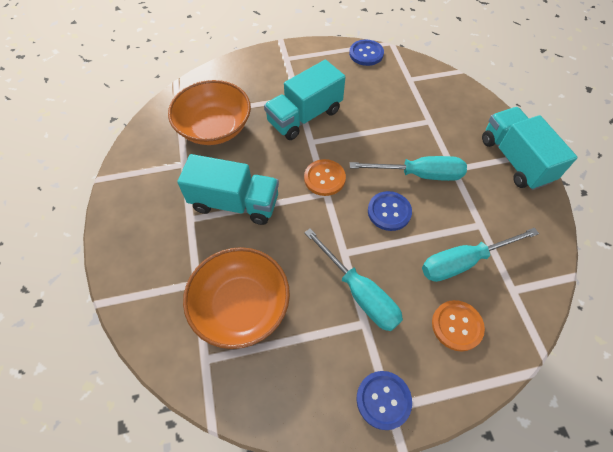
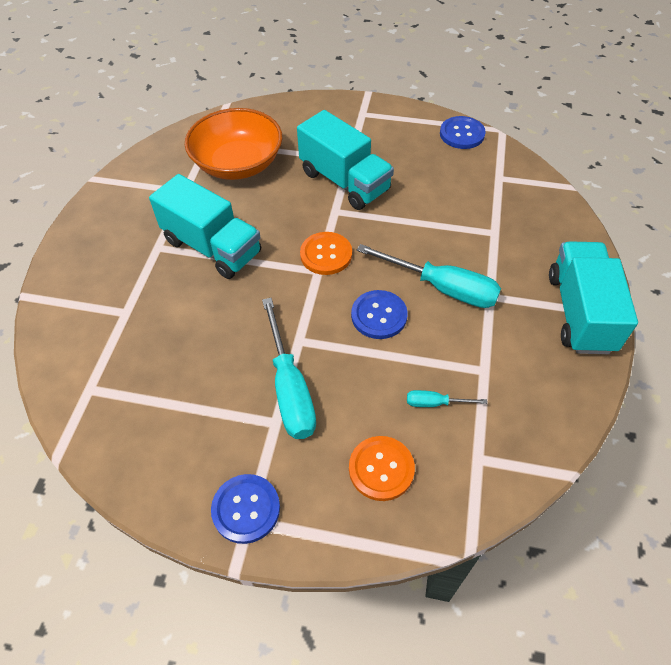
camera: 25 degrees right, 5 degrees down
orange bowl [183,247,290,349] -> none
turquoise truck [264,60,345,140] -> turquoise truck turned 120 degrees counterclockwise [297,110,394,210]
turquoise screwdriver [422,228,539,282] -> turquoise screwdriver [407,390,487,407], size x0.47

